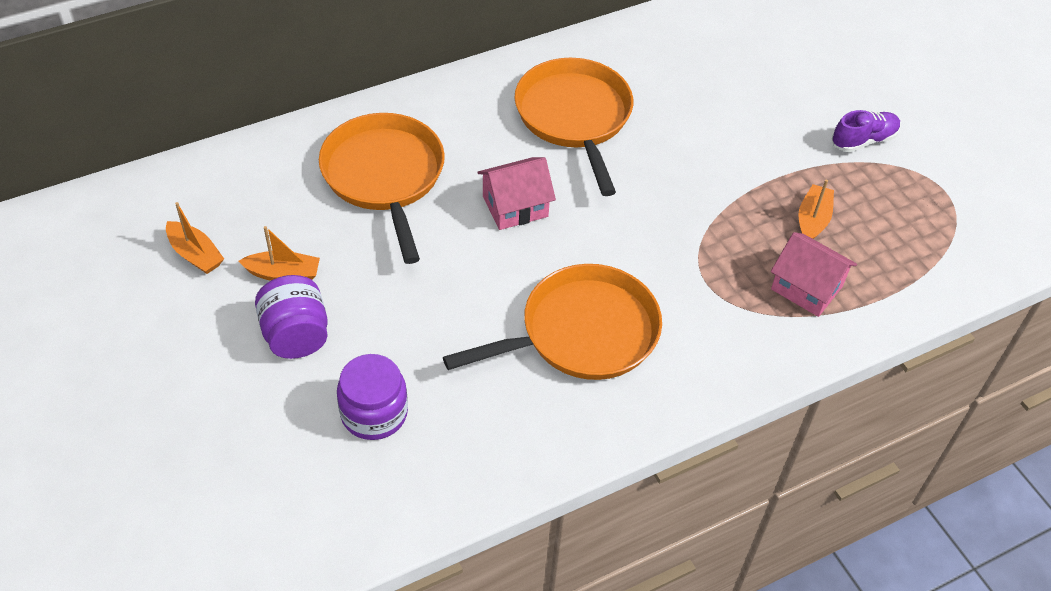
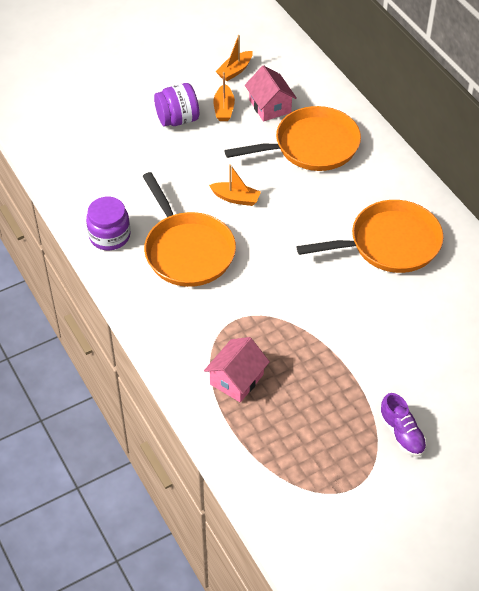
camera: 90 degrees right, 0 degrees up
purple jar [337,354,408,440] -> purple jar moved to [86,197,130,250]
pink house [477,157,556,230] -> pink house moved to [245,65,297,121]
orange boat [798,180,834,239] -> orange boat moved to [209,164,261,206]

